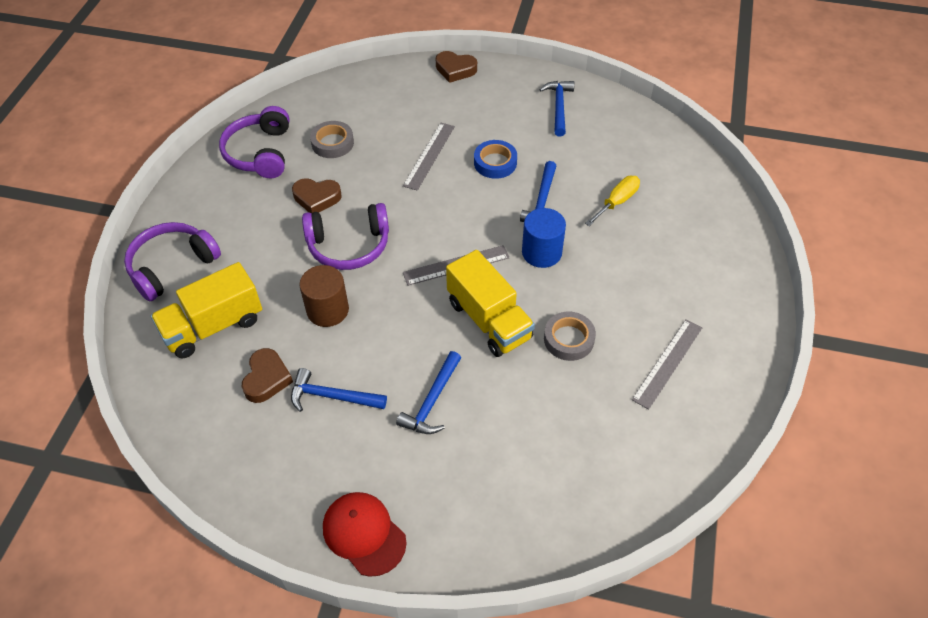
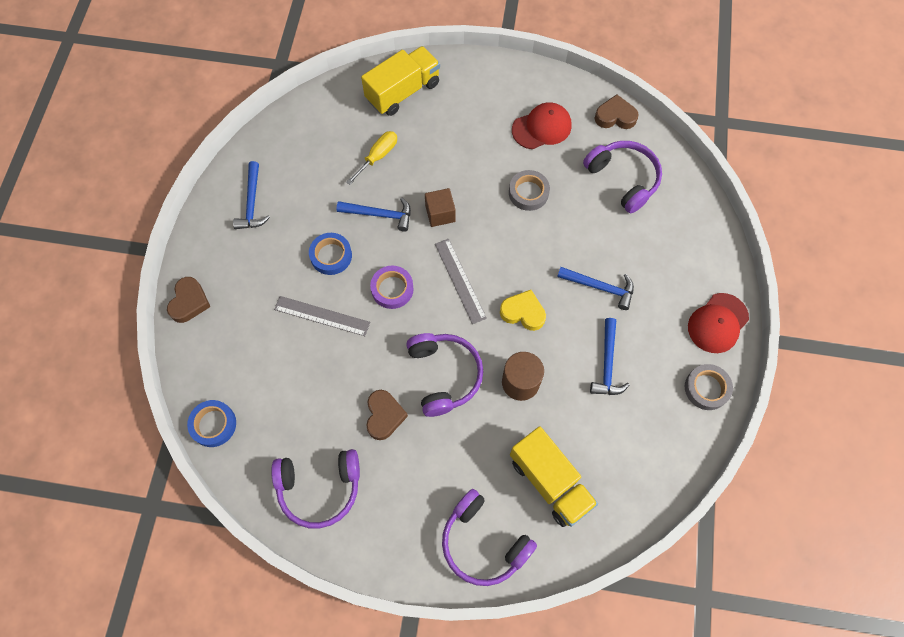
camera: 95 degrees left, 15 degrees up
brown heart [242,348,293,403] -> brown heart moved to [595,95,639,129]
grey tape [310,121,354,158] -> grey tape moved to [685,364,733,410]
yellow truck [446,250,535,357] -> yellow truck moved to [361,46,440,116]
blue cylinder [522,208,566,268] -> brown cube [425,188,456,227]
blue hammer [539,81,574,137] -> blue hammer turned 90 degrees counterclockwise [233,161,270,229]
yellow screwdriver [585,176,640,226] -> yellow screwdriver turned 90 degrees clockwise [346,131,397,185]
grey ruler [632,319,702,410] -> red cap [512,102,572,149]
none -> blue tape [187,400,236,447]
none -> purple tape [370,266,414,309]
none -> yellow heart [500,290,546,331]
none -> purple headphones [583,141,662,213]

